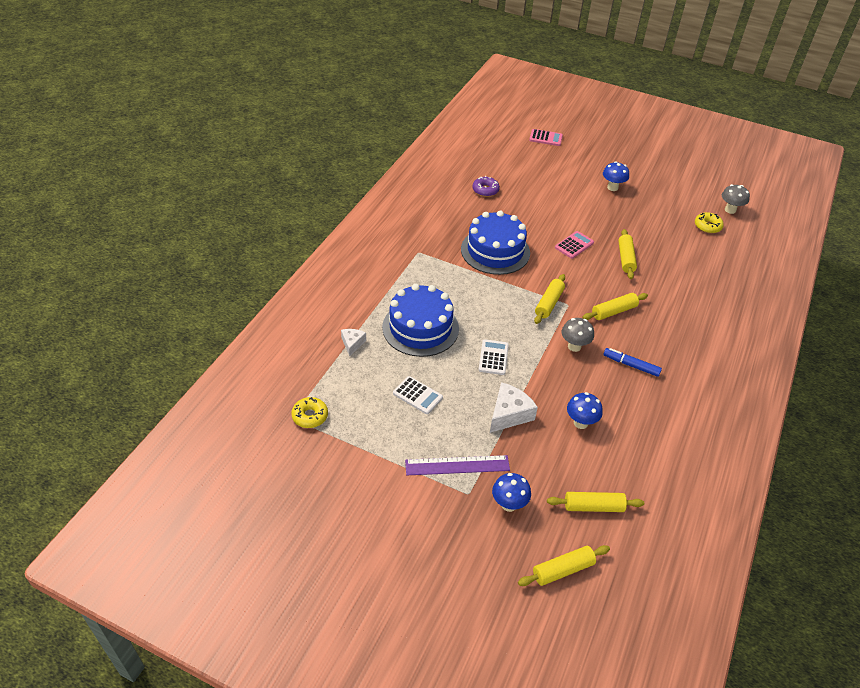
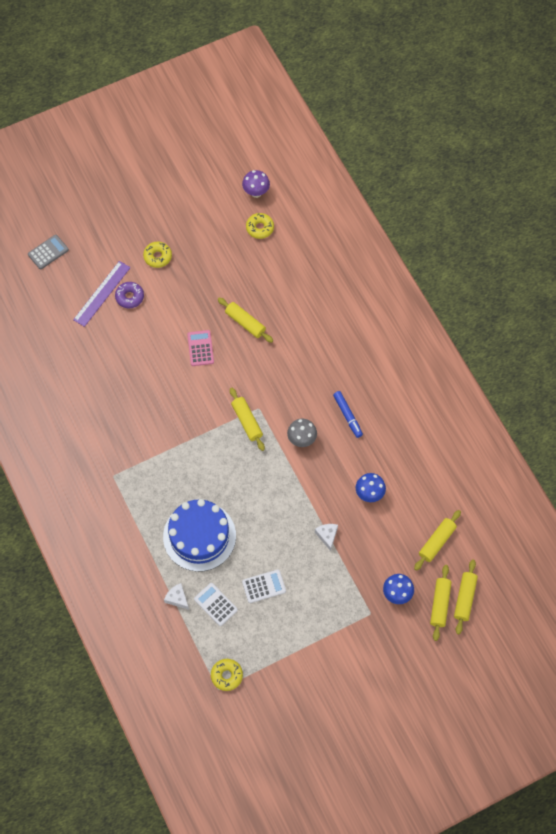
camera: 50 degrees left, 20 degrees up
purple ruler [405,455,510,475] -> purple ruler moved to [73,261,131,327]
blue cake [461,210,530,275] -> none
purple donut [472,176,500,197] -> purple donut moved to [115,282,144,308]
white calculator [479,339,509,375] -> white calculator moved to [194,583,238,626]
white cheese [490,382,538,433] -> white cheese [315,524,338,551], size x0.59
pink calculator [529,129,563,146] -> grey calculator [28,235,69,269]
yellow rolling pin [582,293,648,320] -> yellow rolling pin moved to [430,565,452,641]
blue mushroom [603,161,629,191] -> yellow donut [143,242,172,268]
blue marker [603,348,662,377] -> blue marker turned 90 degrees counterclockwise [333,391,363,438]
grey mushroom [722,184,750,214] -> purple mushroom [242,170,270,198]

